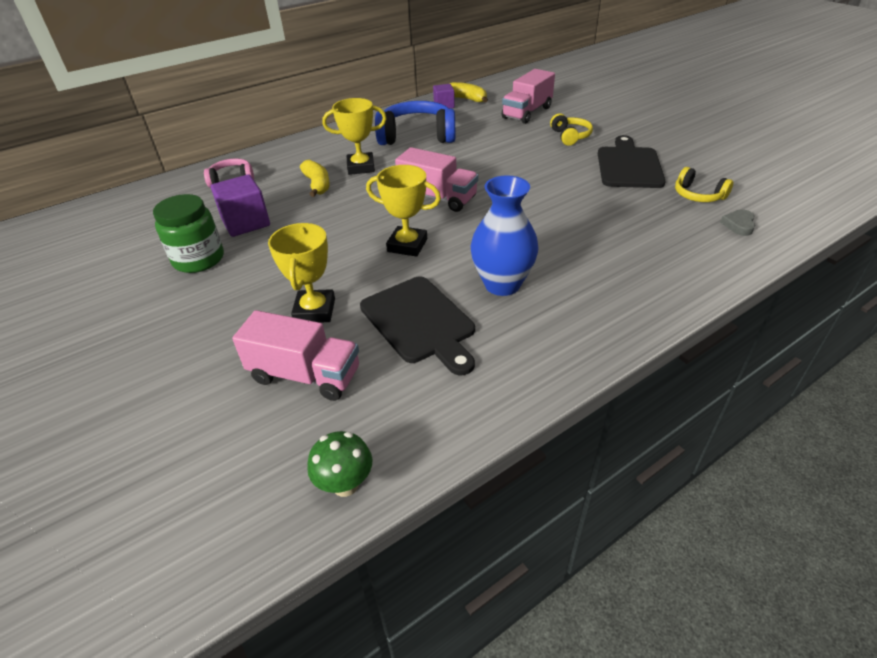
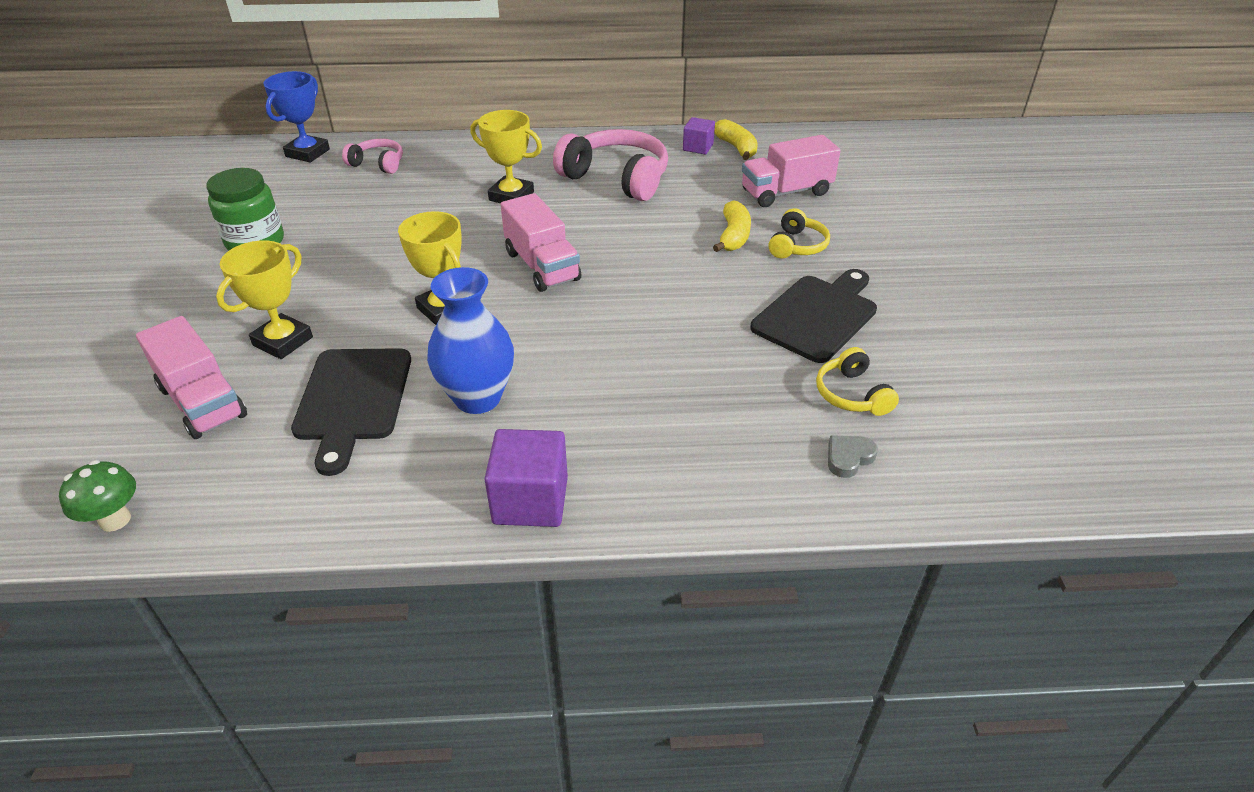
camera: 30 degrees right, 0 degrees up
purple cube [211,174,270,237] -> purple cube moved to [485,429,568,527]
yellow banana [300,160,330,197] -> yellow banana moved to [713,200,751,252]
blue headphones [375,101,456,145] -> pink headphones [553,129,668,201]
none -> blue trophy [263,71,330,162]

